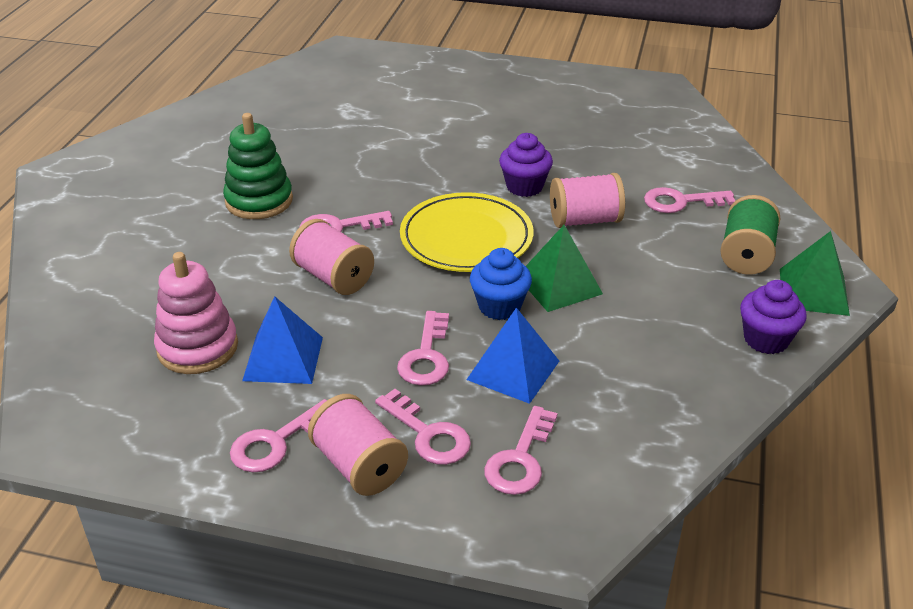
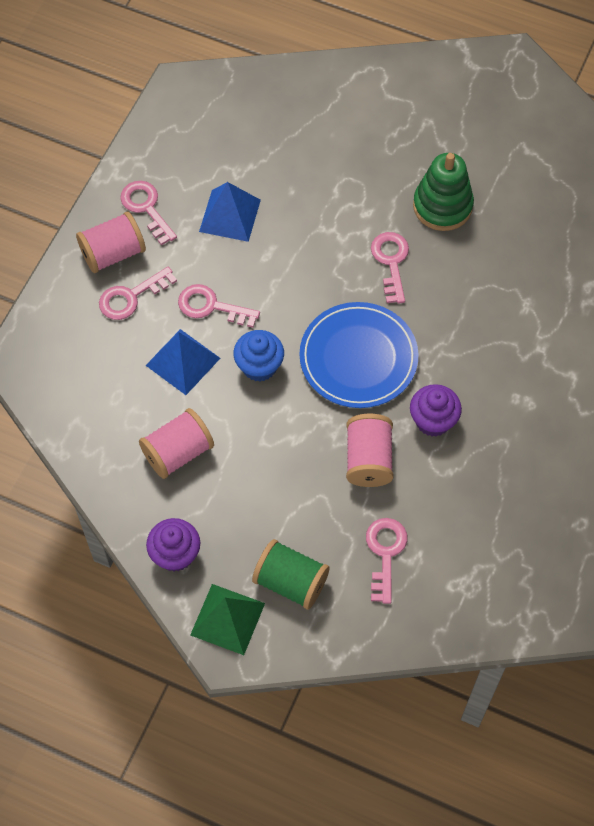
camera: 100 degrees right, 25 degrees up
pink stacking toy [154,252,238,374] -> none
pink spool [289,219,374,295] -> pink spool moved to [139,408,214,479]
yellow plate [400,192,533,272] -> blue plate [299,302,419,408]
pink key [484,406,558,495] -> none
green pyramid [526,225,603,312] -> none

